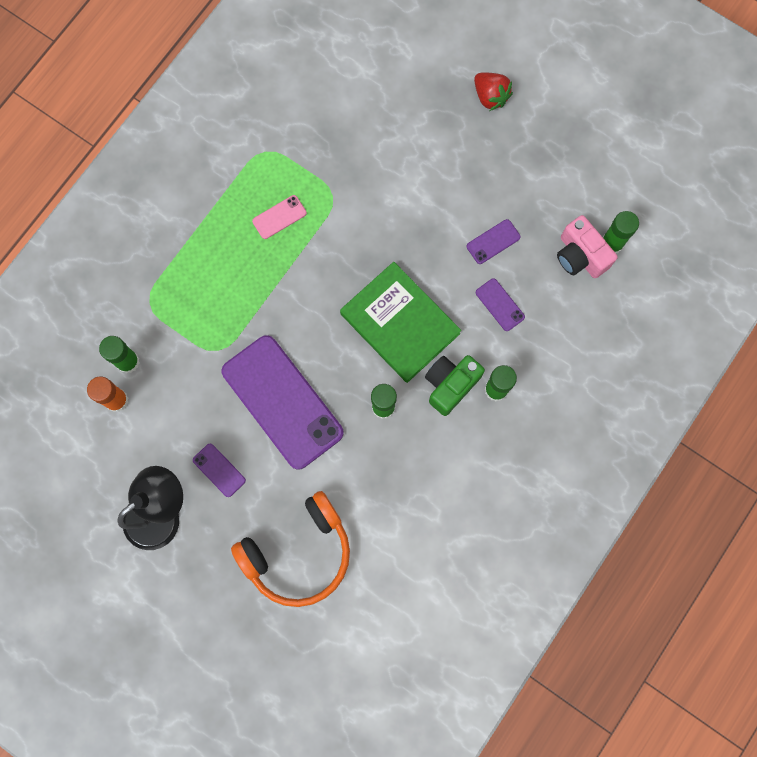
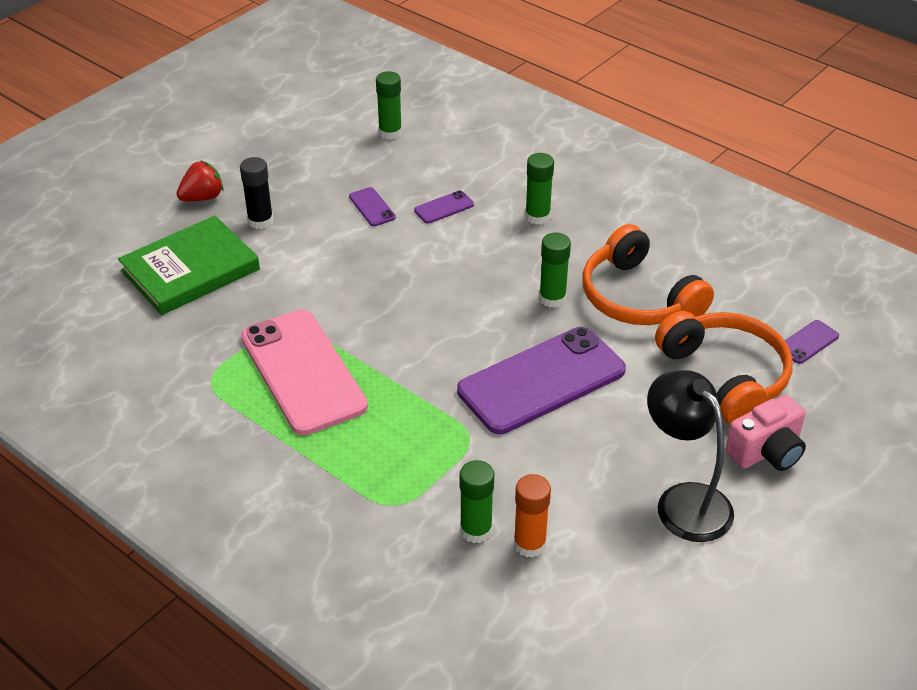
camera: 85 degrees left, 35 degrees down
purple phone [193,444,246,497] -> purple phone moved to [784,320,839,364]
pink phone [252,195,307,239] -> pink phone [241,309,368,435], size x2.46
green book [340,262,461,383] -> green book moved to [118,216,260,315]
green camera [425,355,485,416] -> none
pink camera [557,215,618,278] -> pink camera moved to [725,395,806,471]
none -> black glue stick [240,157,274,229]
none -> orange headphones [582,224,714,325]

